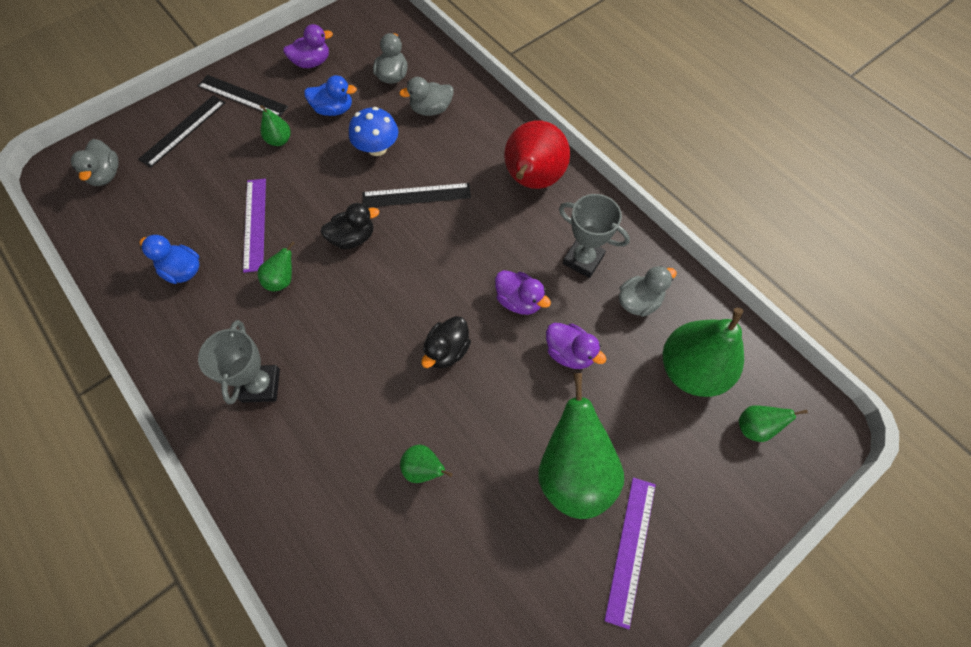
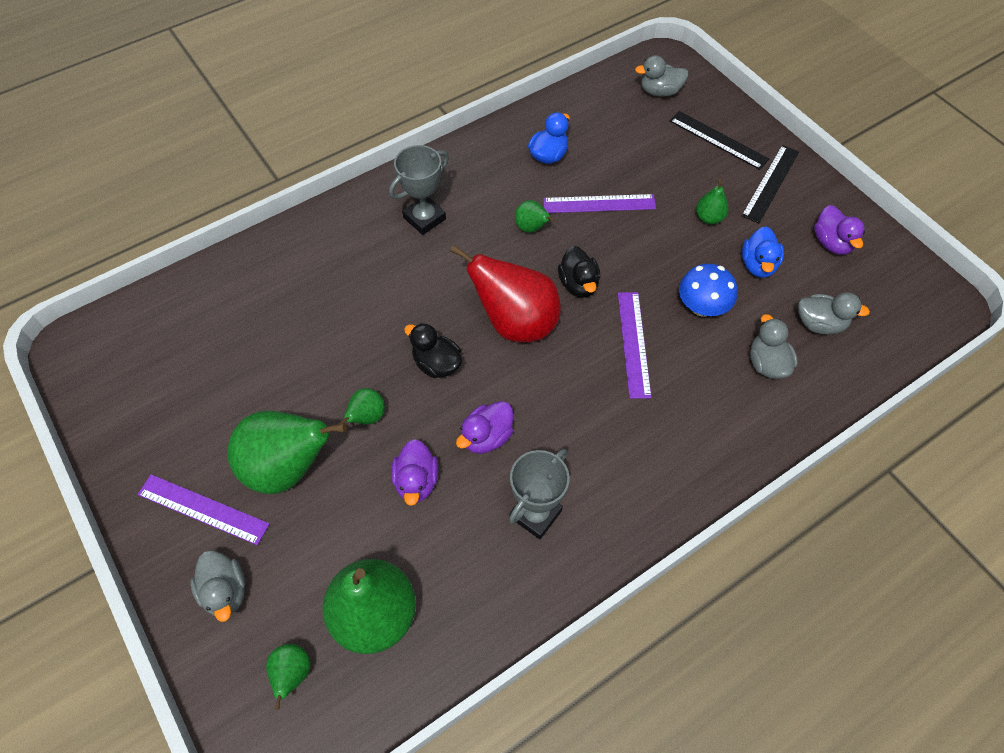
camera: 95 degrees right, 5 degrees down
grey trophy [198,320,280,404] -> grey trophy turned 45 degrees counterclockwise [389,145,449,235]
black ruler [362,183,471,207] -> purple ruler [618,292,652,399]
green pear [400,445,452,483] -> green pear moved to [339,388,385,424]
red pear [504,120,570,189] -> red pear moved to [450,245,561,342]
purple duck [546,323,606,369] -> purple duck turned 45 degrees counterclockwise [391,439,439,506]
grey duck [619,266,677,317] -> grey duck moved to [190,550,245,622]

